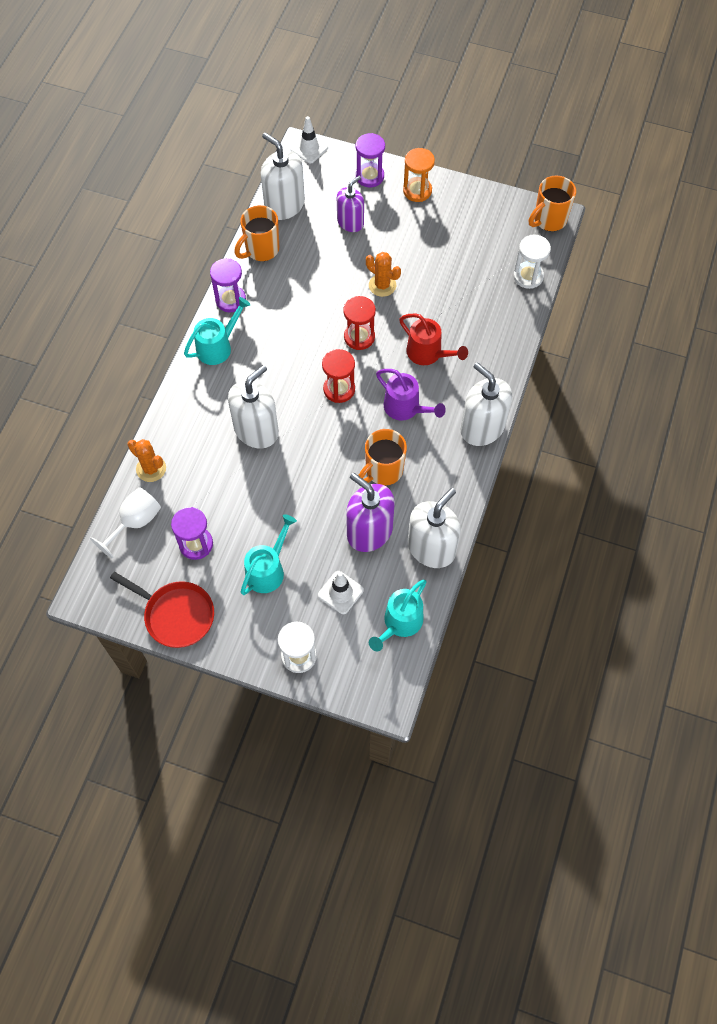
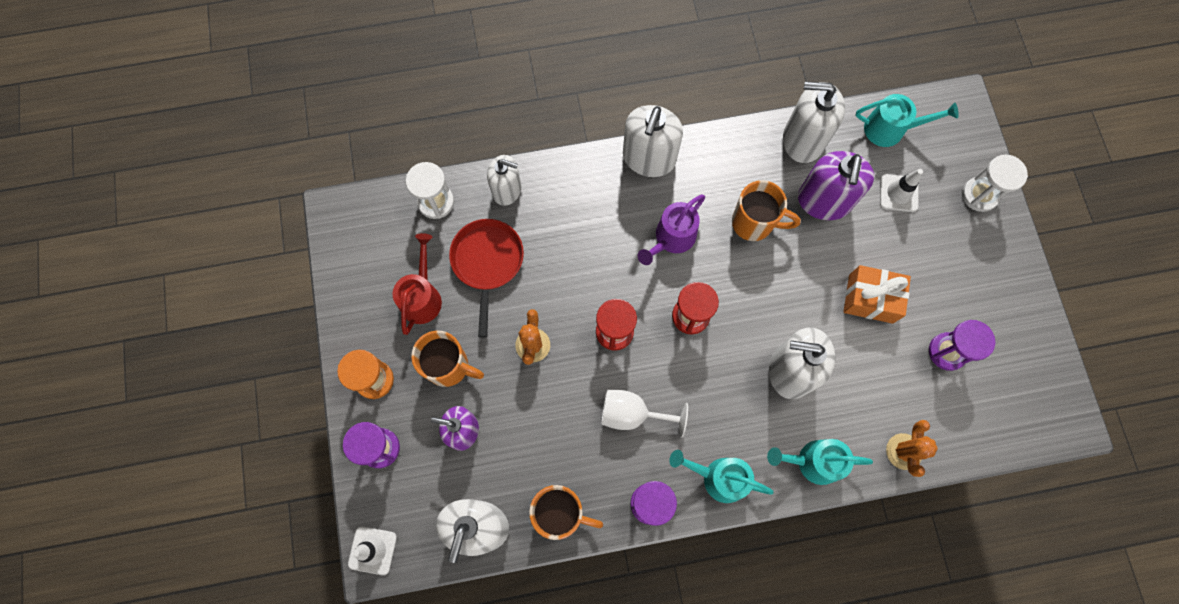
camera: 120 degrees left, 10 degrees up
white goblet [90,487,161,558] -> white goblet moved to [601,390,688,438]
red pan [110,572,214,648] -> red pan moved to [449,219,524,338]
turquoise watering can [241,514,297,595] -> turquoise watering can moved to [767,439,873,485]
purple watering can [376,369,446,420] -> purple watering can turned 150 degrees counterclockwise [638,195,705,265]
red watering can [399,313,468,365] -> red watering can moved to [393,233,442,335]
orange mug [529,176,576,231] -> orange mug moved to [411,331,484,387]
none -> white soap dispenser [487,155,521,206]
none -> orange gift [844,265,911,324]

